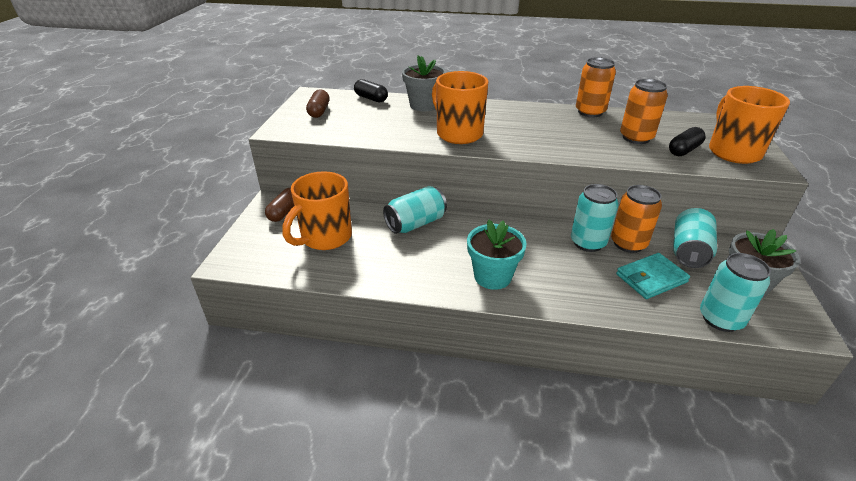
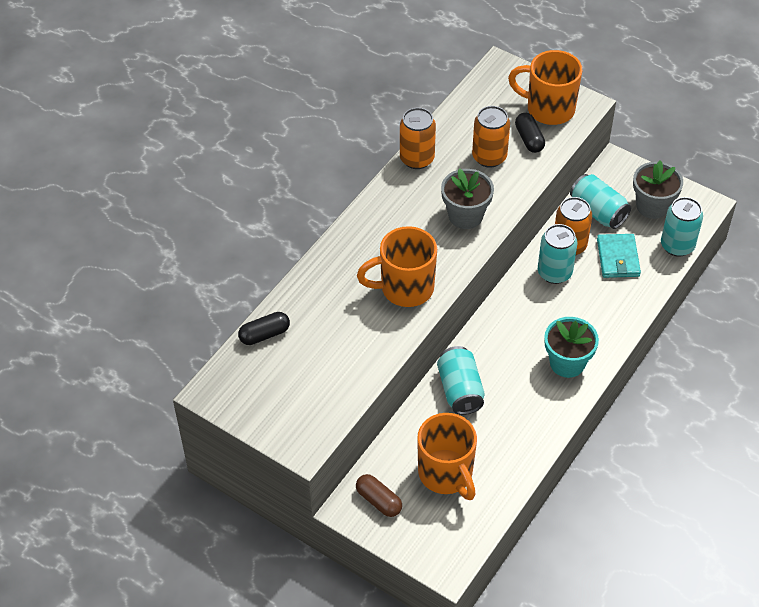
camera: 65 degrees left, 15 degrees up
brown capsule [306,89,330,118] -> none
grey flower pot [402,55,446,111] -> grey flower pot moved to [441,168,494,229]

